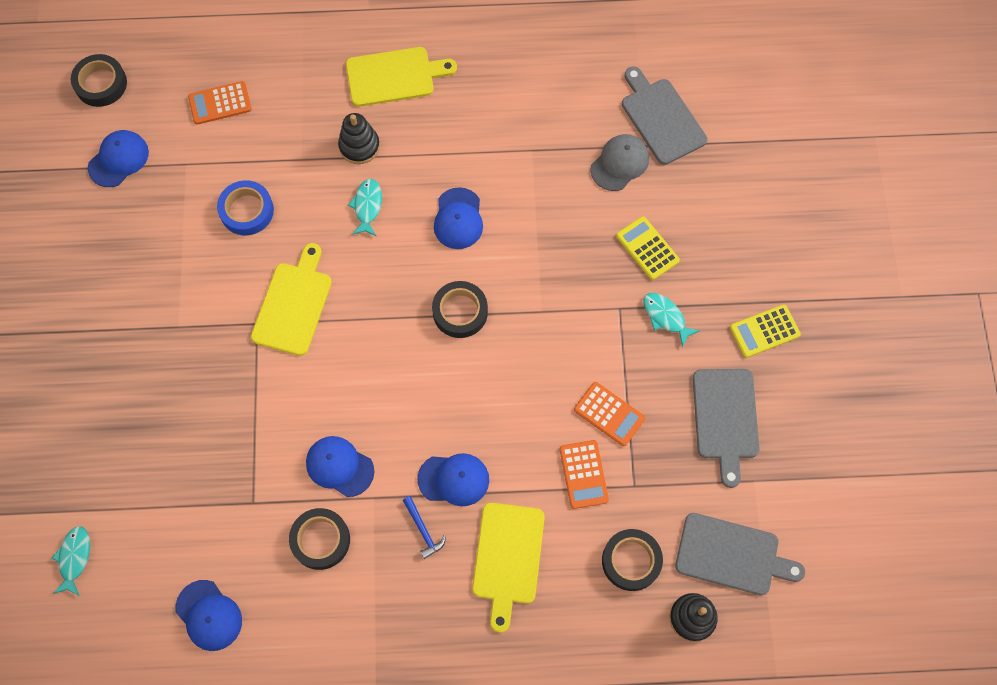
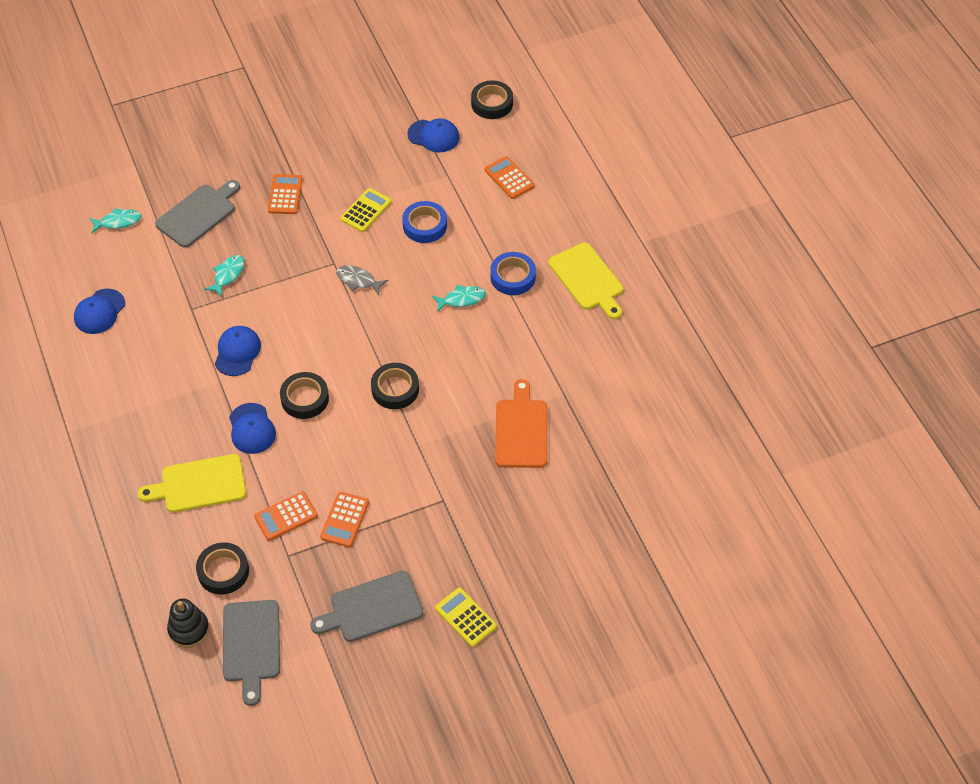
camera: 70 degrees right, 15 degrees down
yellow cutting board [251,243,332,356] -> grey fish [336,265,388,296]
black tape [289,508,350,570] -> black tape moved to [280,372,329,419]
black stacking toy [338,113,380,164] -> blue tape [490,252,536,295]
blue hammer [403,496,446,559] -> none
blue cap [434,187,483,249] -> none
grey cap [590,134,649,191] -> none
yellow calculator [616,216,680,280] -> yellow calculator moved to [340,188,392,232]
grey cutting board [622,66,707,165] -> grey cutting board moved to [155,180,240,248]
turquoise fish [643,293,700,347] -> turquoise fish moved to [204,255,245,297]
none -> orange calculator [268,174,303,214]
none -> orange cutting board [495,379,547,468]

